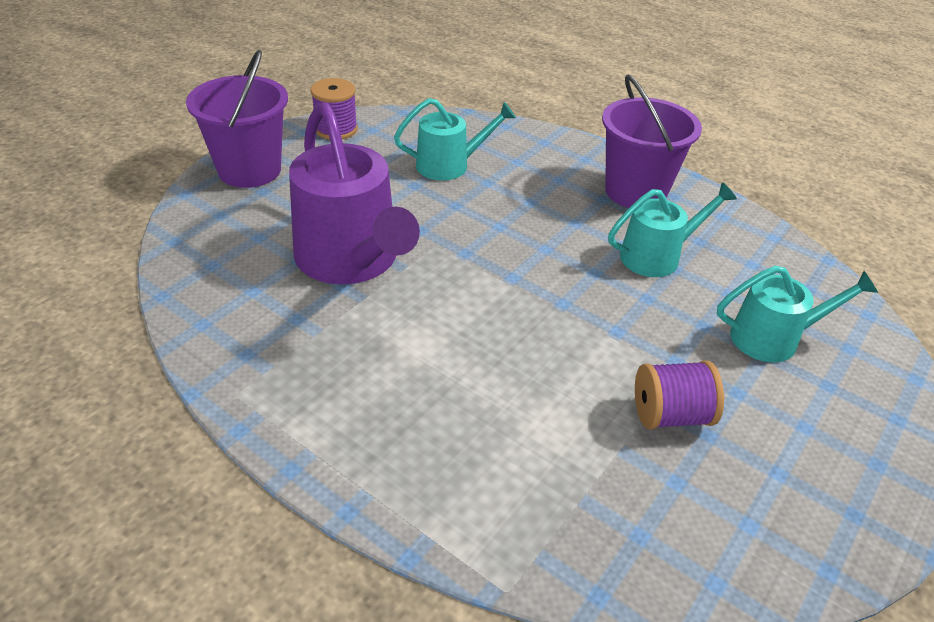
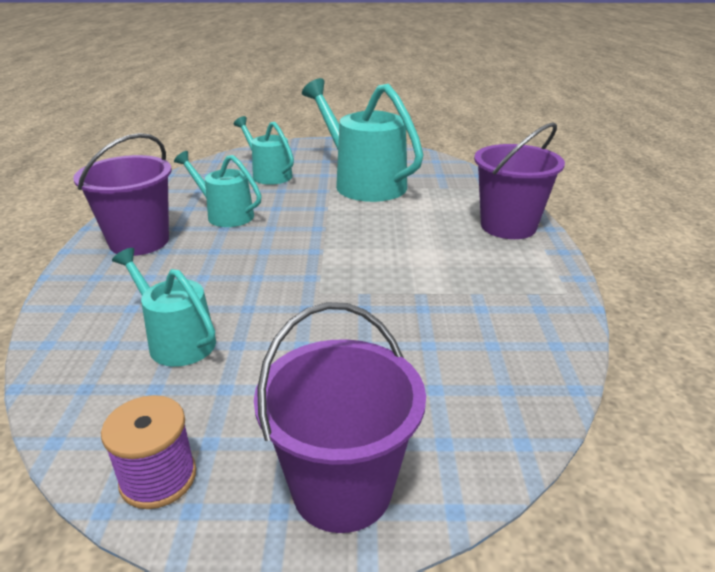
camera: 125 degrees left, 10 degrees down
purple watering can [289,102,420,285] -> none
purple spool [635,361,724,430] -> turquoise watering can [302,78,424,202]
none -> purple bucket [474,122,565,239]

